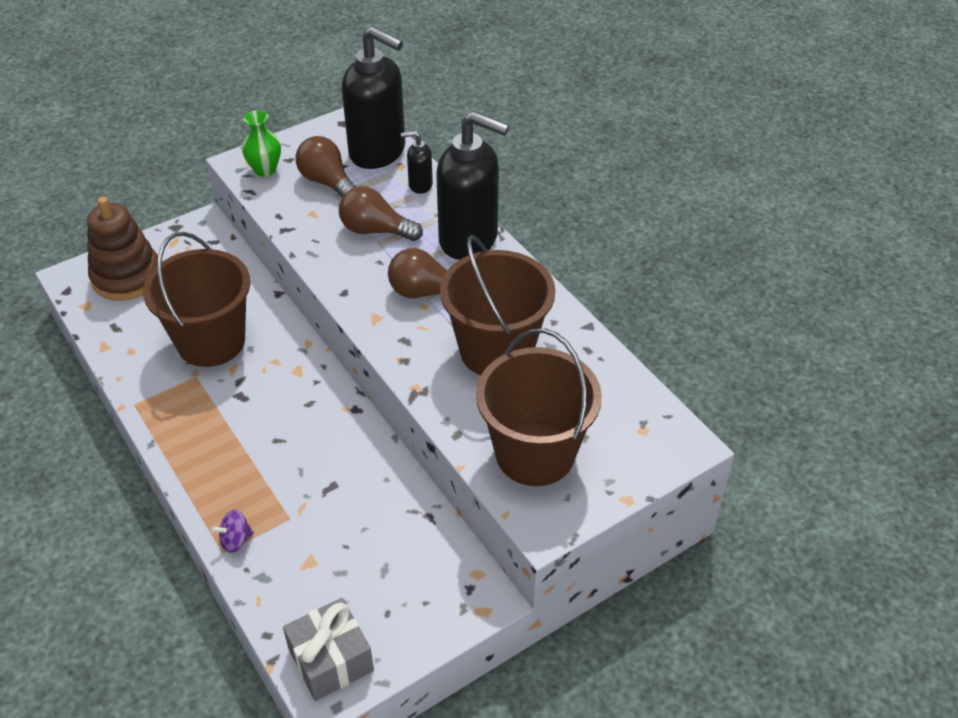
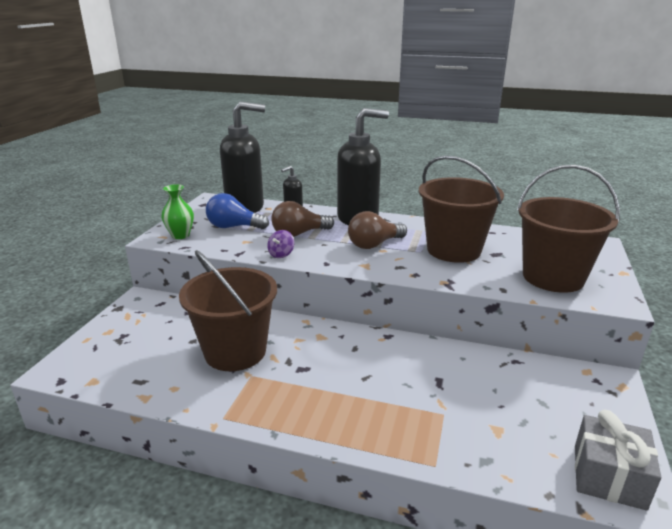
camera: 40 degrees left, 20 degrees down
brown stacking toy [87,197,158,301] -> none
purple spinning top [212,510,254,553] -> purple spinning top moved to [267,230,294,258]
brown light bulb [296,136,356,198] -> blue light bulb [206,193,269,229]

